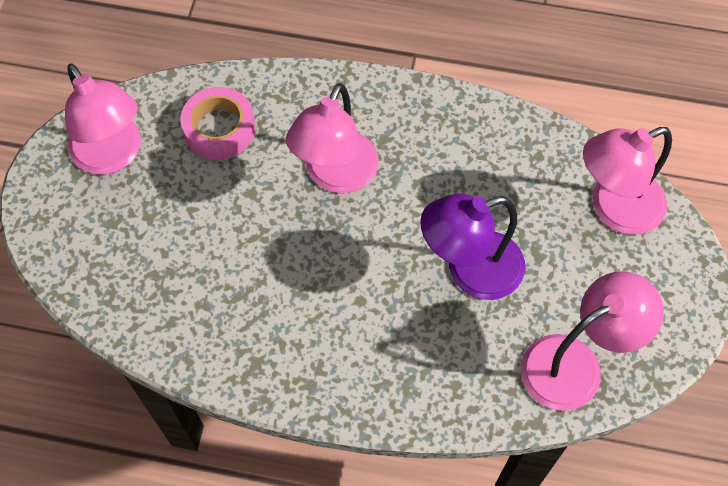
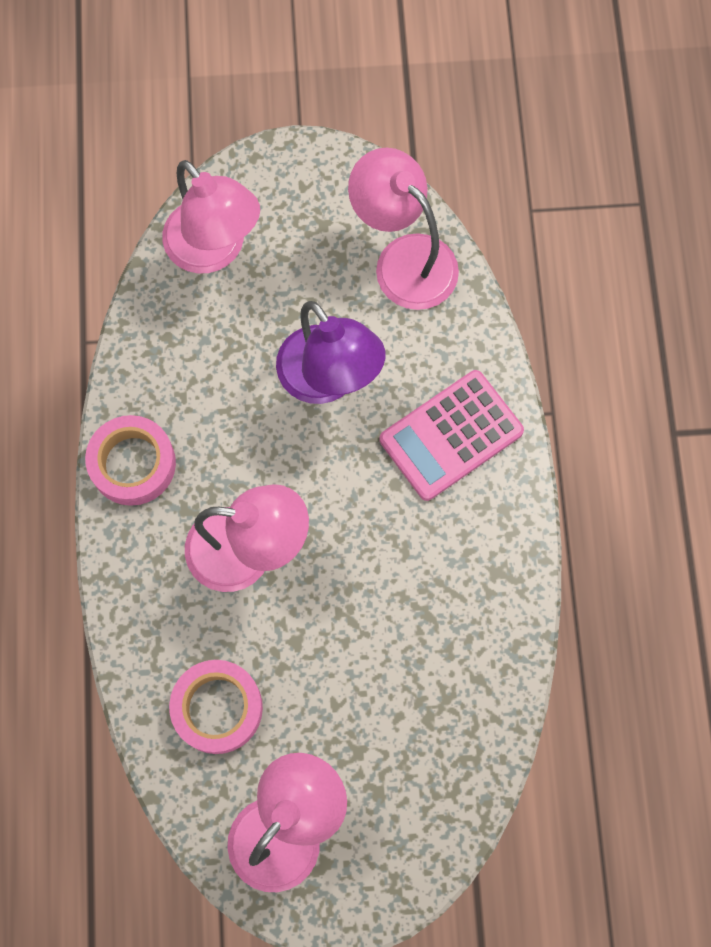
camera: 105 degrees left, 10 degrees up
none -> pink tape [85,415,176,506]
none -> pink calculator [380,370,524,501]

